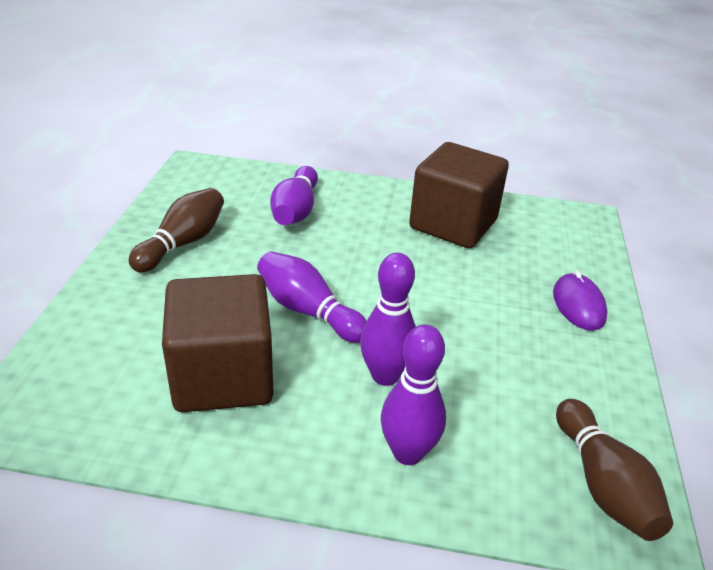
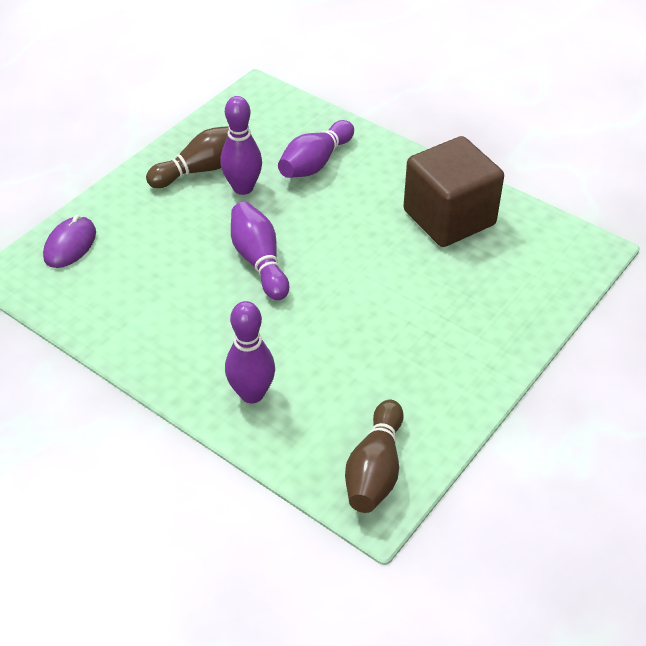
camera: 30 degrees right, 10 degrees up
brown cube [162,274,274,412] -> none
purple bowling pin [360,253,416,386] -> purple bowling pin moved to [220,96,262,195]
purple mouse [553,270,607,331] -> purple mouse moved to [43,215,96,268]

